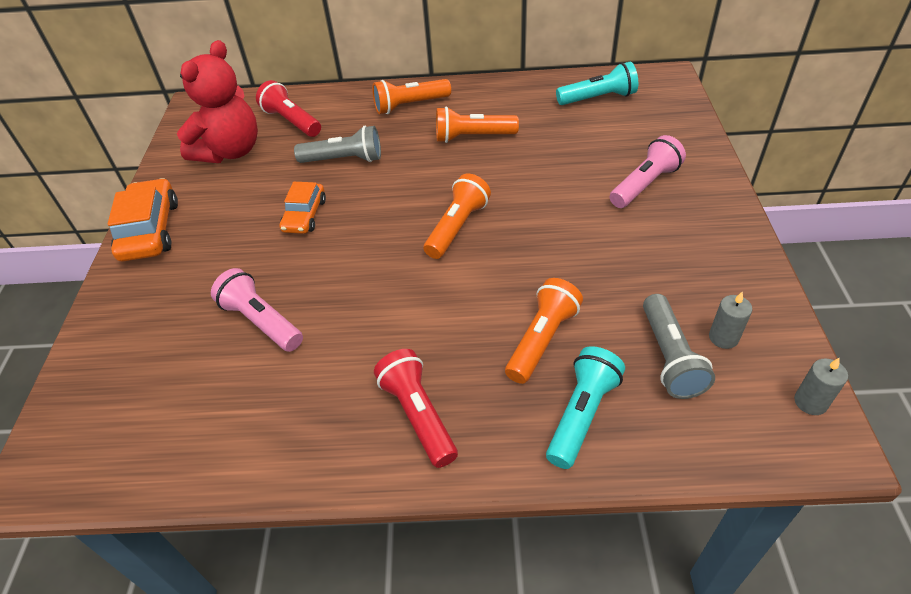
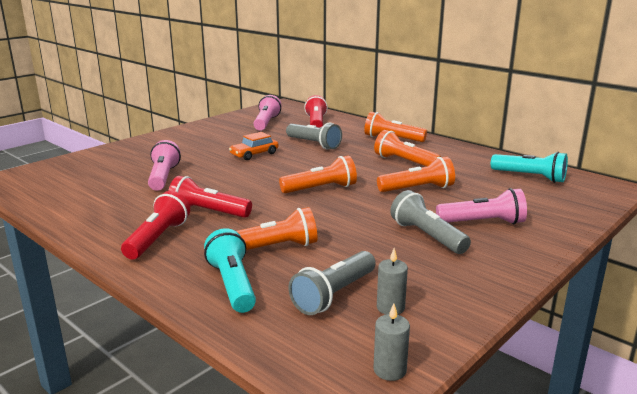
camera: 40 degrees right, 25 degrees down
orange car [108,178,178,262] -> none
red teddy bear [177,40,258,163] -> pink flashlight [254,95,282,131]
turquoise flashlight [546,346,625,469] -> turquoise flashlight turned 90 degrees counterclockwise [204,228,256,313]
none -> red flashlight [168,176,252,218]
none -> orange flashlight [377,157,455,192]
none -> grey flashlight [390,190,471,254]

